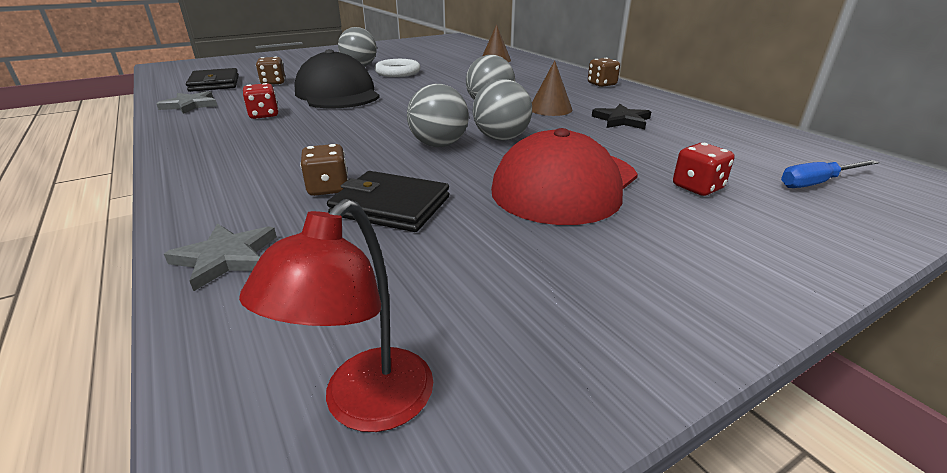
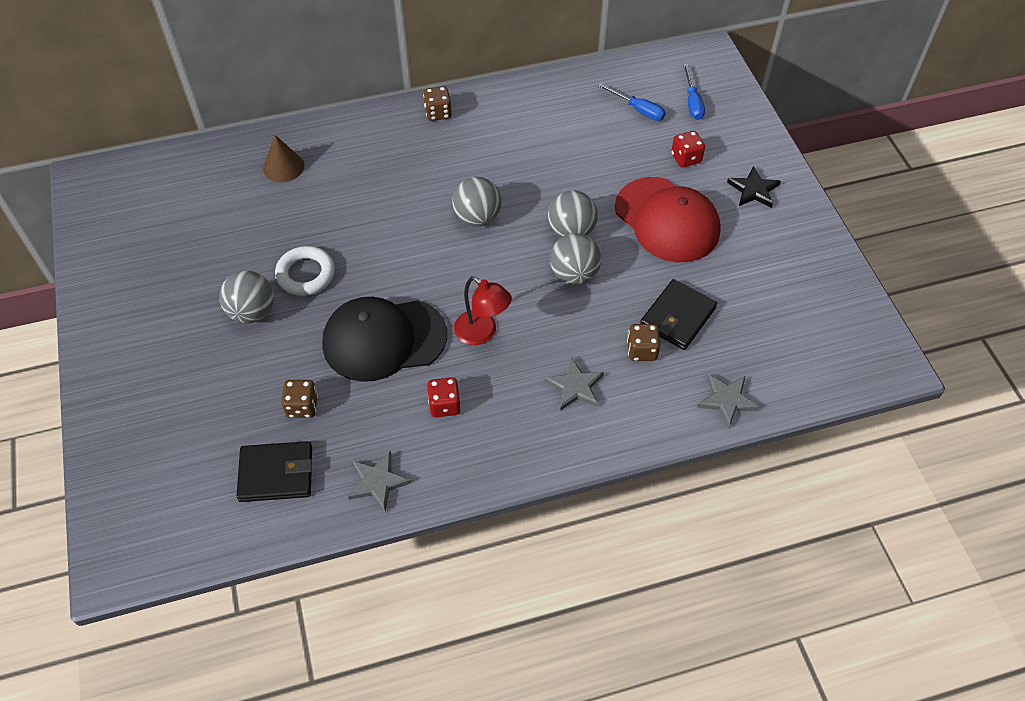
camera: 75 degrees left, 25 degrees up
red lamp [239,199,433,432] -> red lamp moved to [454,276,512,345]
brown cone [532,60,573,116] -> none
black star [592,104,651,129] -> black star moved to [727,166,781,208]
none -> grey star [544,357,604,411]
none -> blue screwdriver [598,83,666,121]

